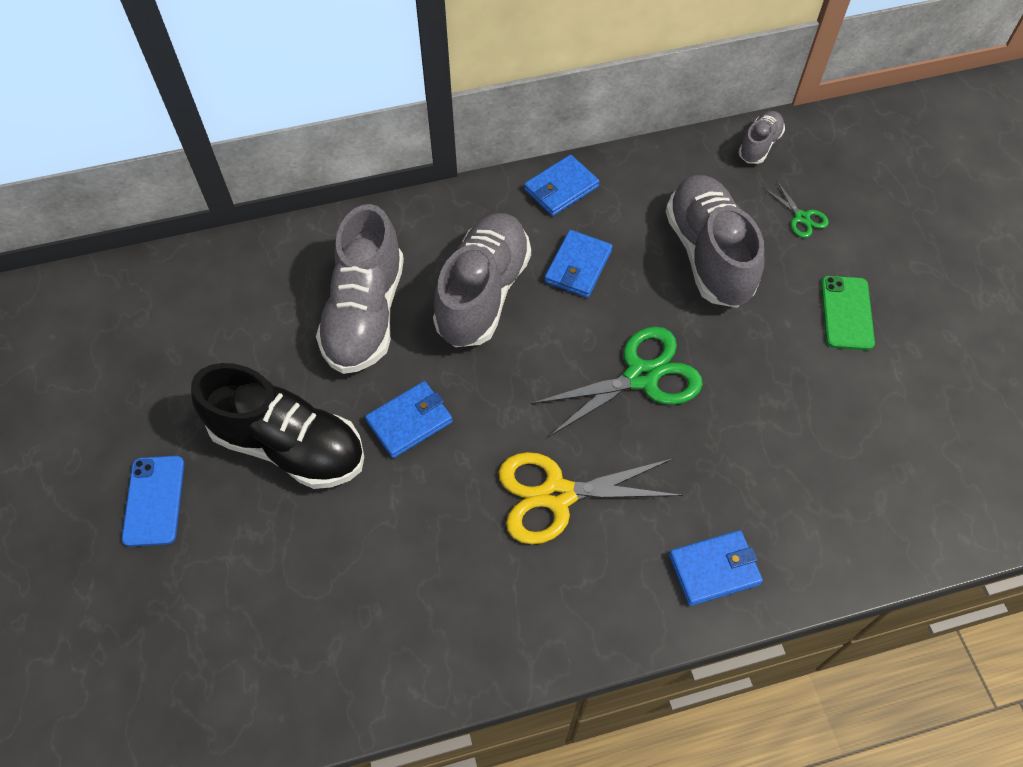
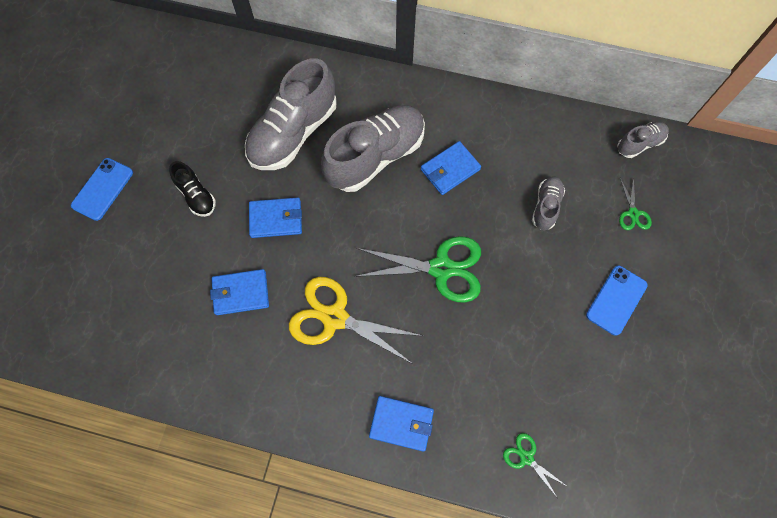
camera: 30 degrees right, 10 degrees up
black shoe [191,363,364,489] -> black shoe [169,161,216,217], size x0.49
blue wallet [524,155,600,216] -> blue wallet moved to [210,269,269,315]
grey shoe [666,175,764,307] -> grey shoe [532,176,565,230], size x0.49
green phone [821,276,875,350] -> blue phone [586,266,648,336]
none -> green scissors [503,433,568,497]

